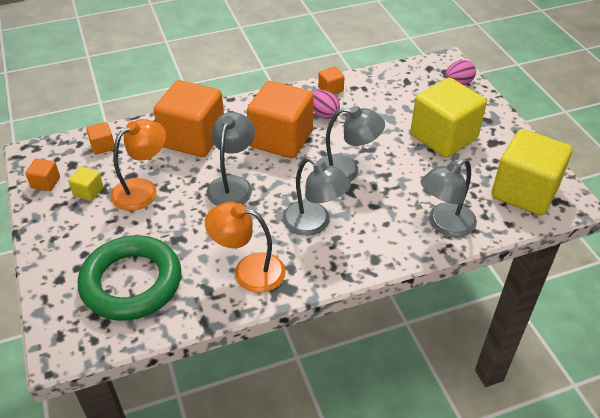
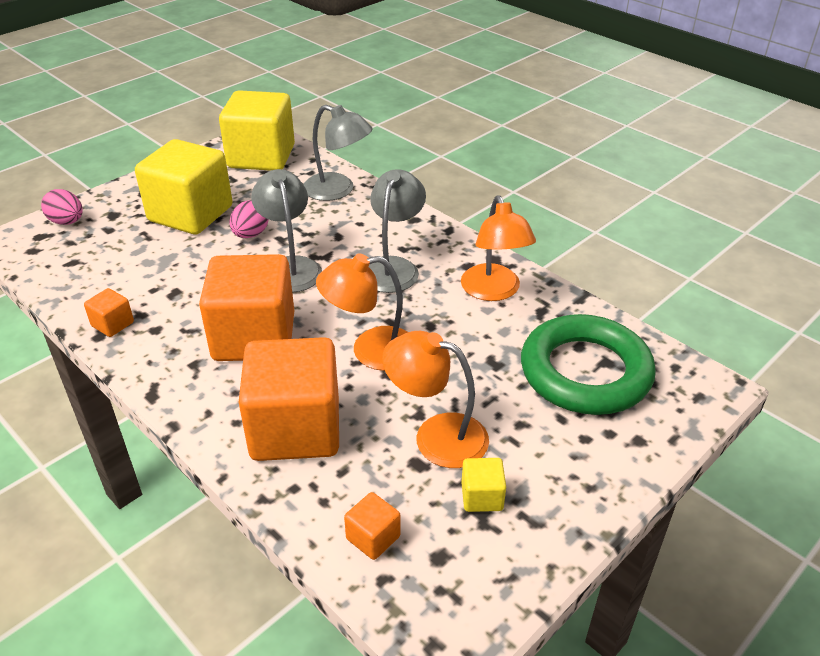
camera: 115 degrees left, 5 degrees down
orange cube [25,159,60,191] -> none
grey lamp [207,112,255,206] -> orange lamp [316,253,408,371]
pink egg [312,90,340,119] -> pink egg moved to [230,200,269,238]

